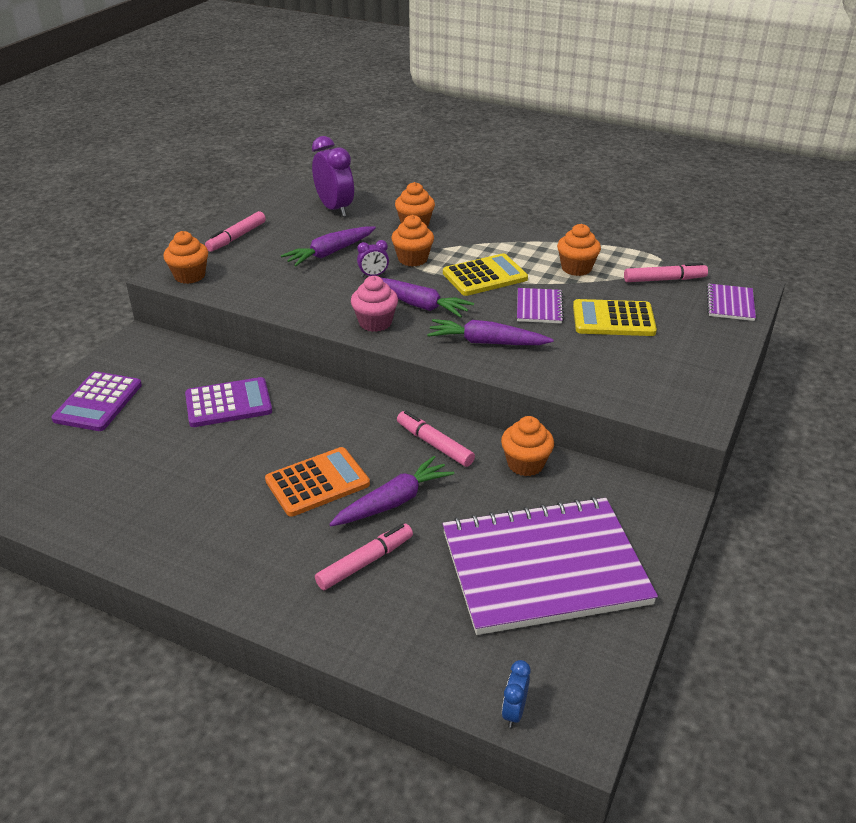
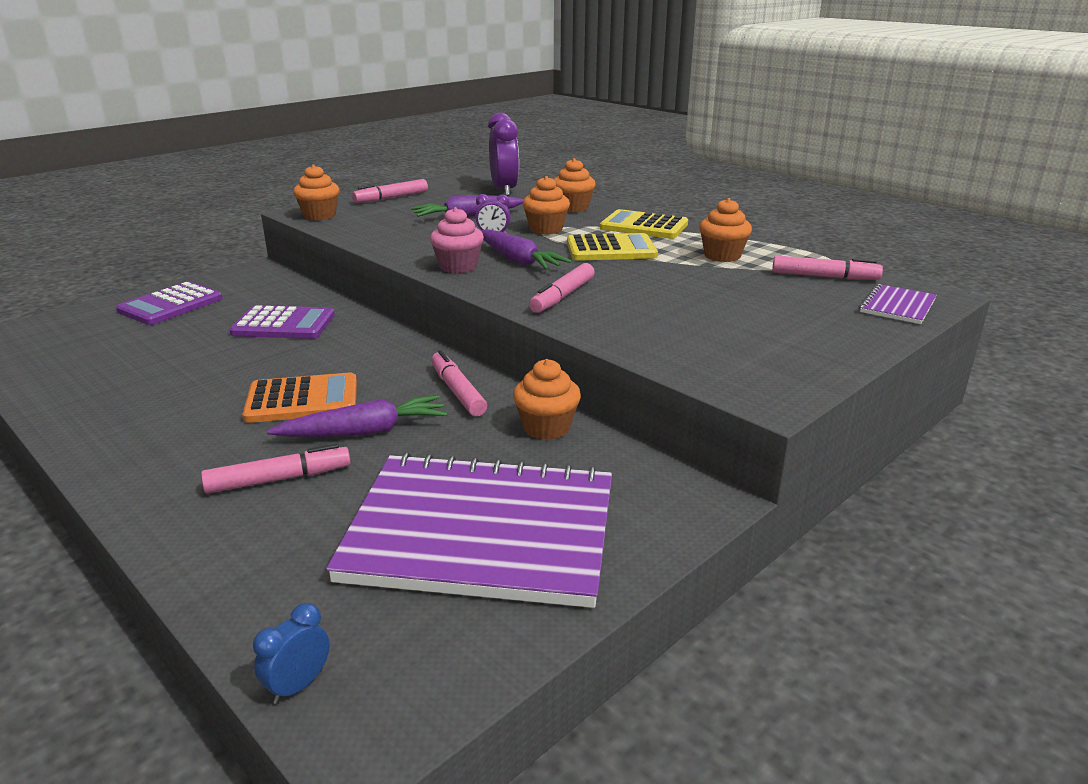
camera: 20 degrees right, 10 degrees down
purple carrot [427,319,554,345] -> pink marker [529,263,595,313]
purple notebook [517,288,564,323] -> none
yellow calculator [573,299,657,336] -> yellow calculator moved to [600,209,688,239]

